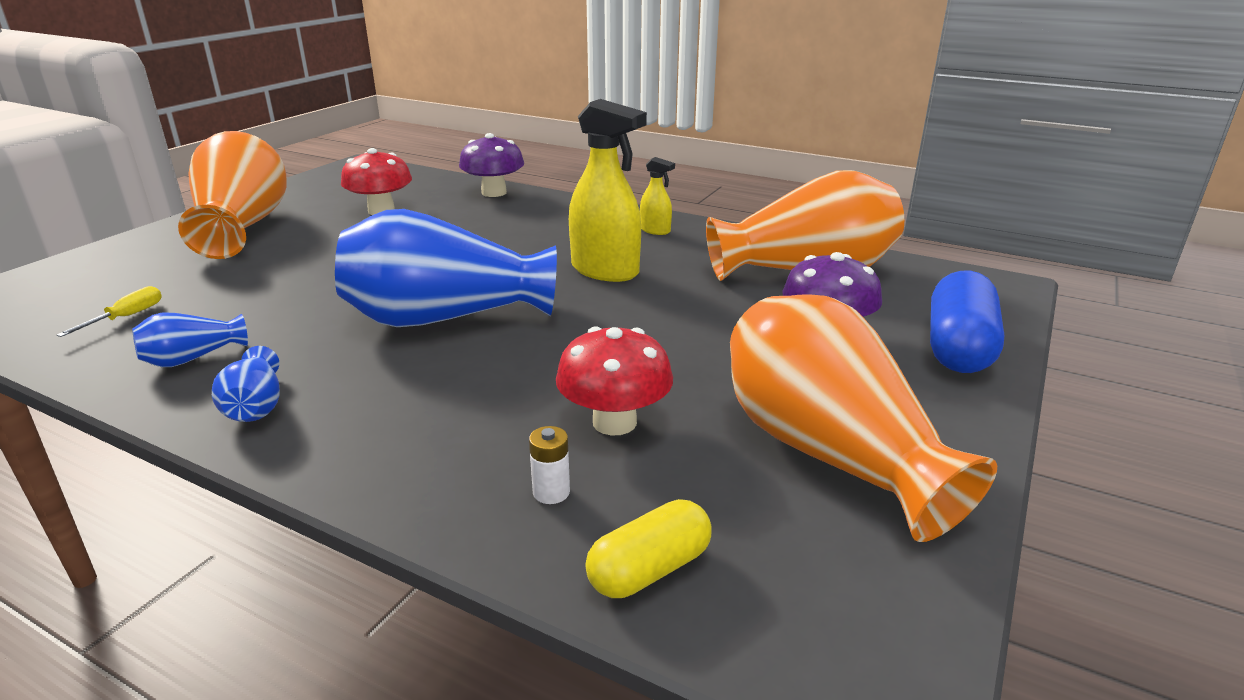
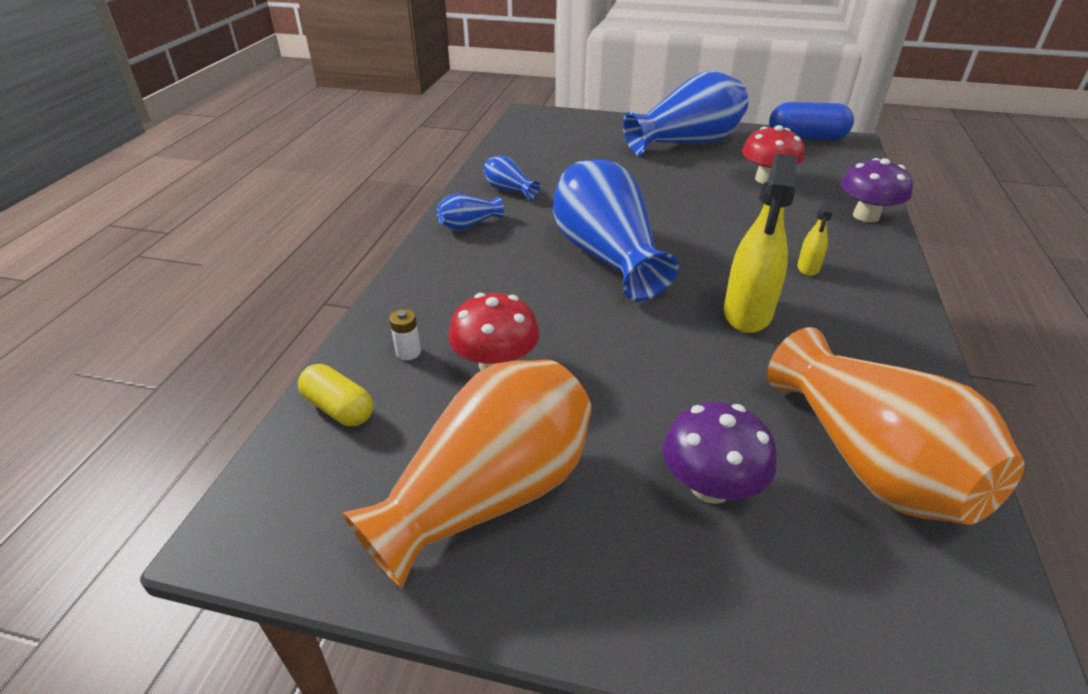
camera: 75 degrees right, 10 degrees up
yellow screwdriver [57,286,162,337] -> none
orange vase [178,131,286,259] -> blue vase [623,71,748,156]
yellow spray bottle [640,157,675,235] -> yellow spray bottle moved to [797,199,833,276]
blue capsule [930,271,1004,373] -> blue capsule moved to [769,102,854,140]

